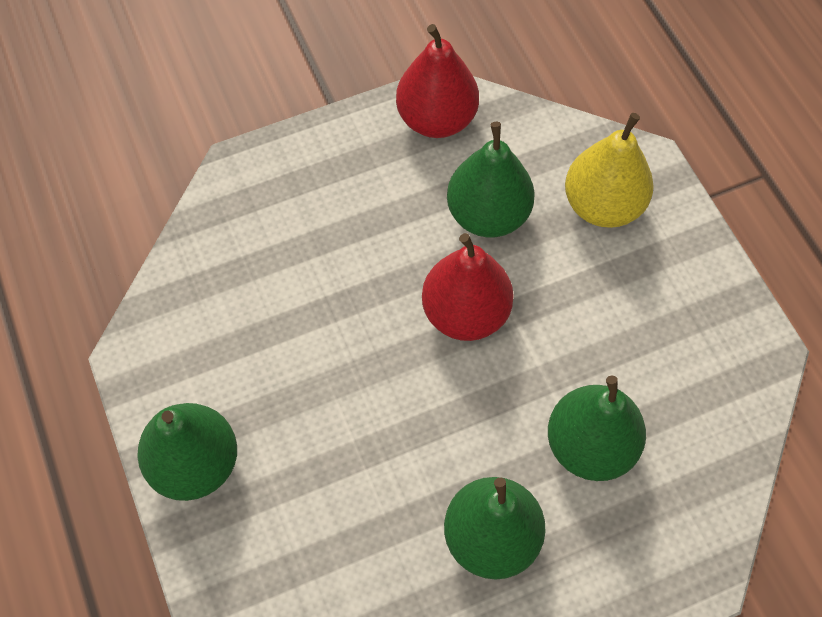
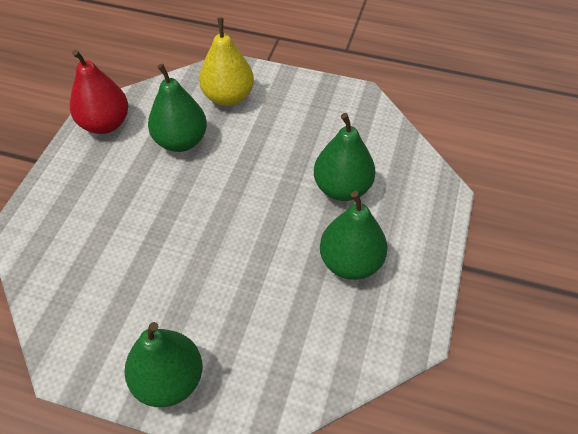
camera: 50 degrees left, 10 degrees down
red pear [422,233,514,341] -> none

